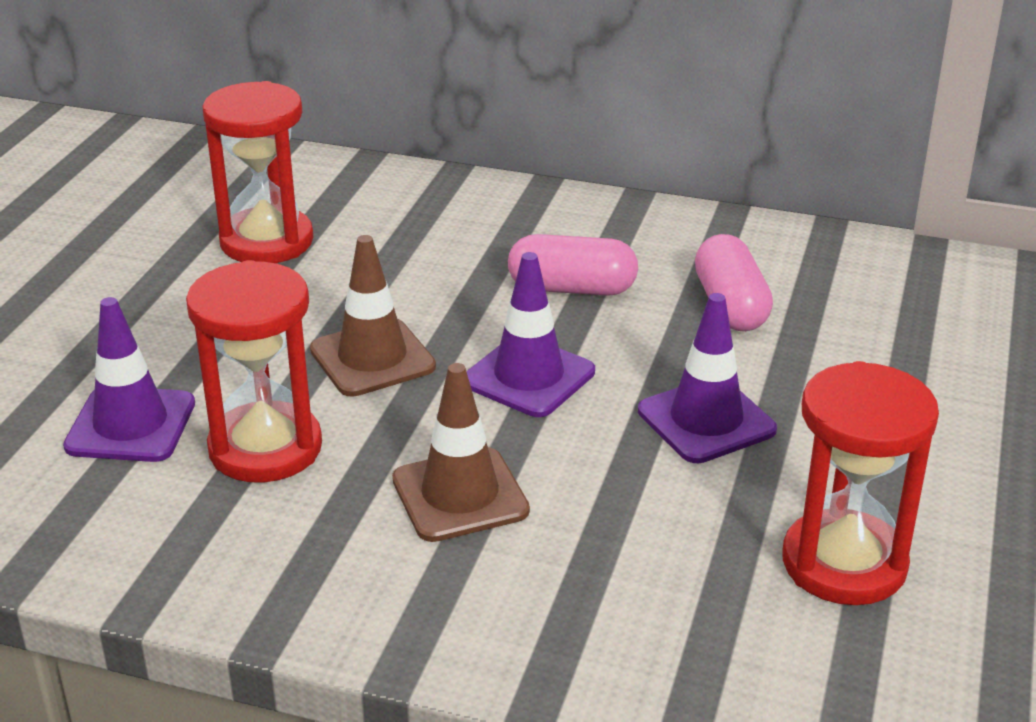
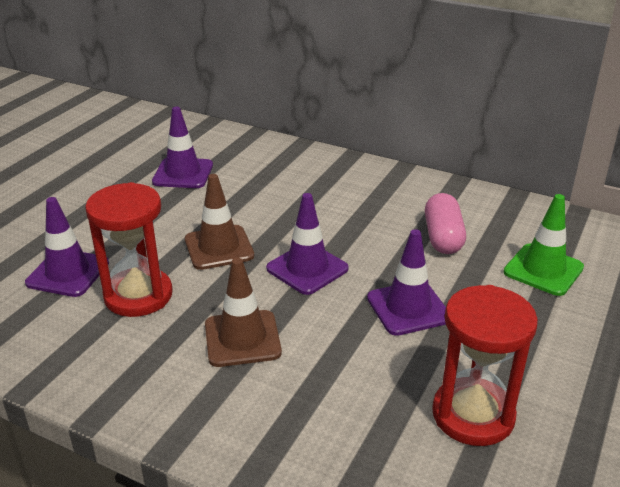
camera: 10 degrees right, 0 degrees up
red hourglass [203,81,313,263] -> purple traffic cone [152,107,213,188]
pink capsule [508,234,638,296] -> none
none -> green traffic cone [503,194,584,296]

